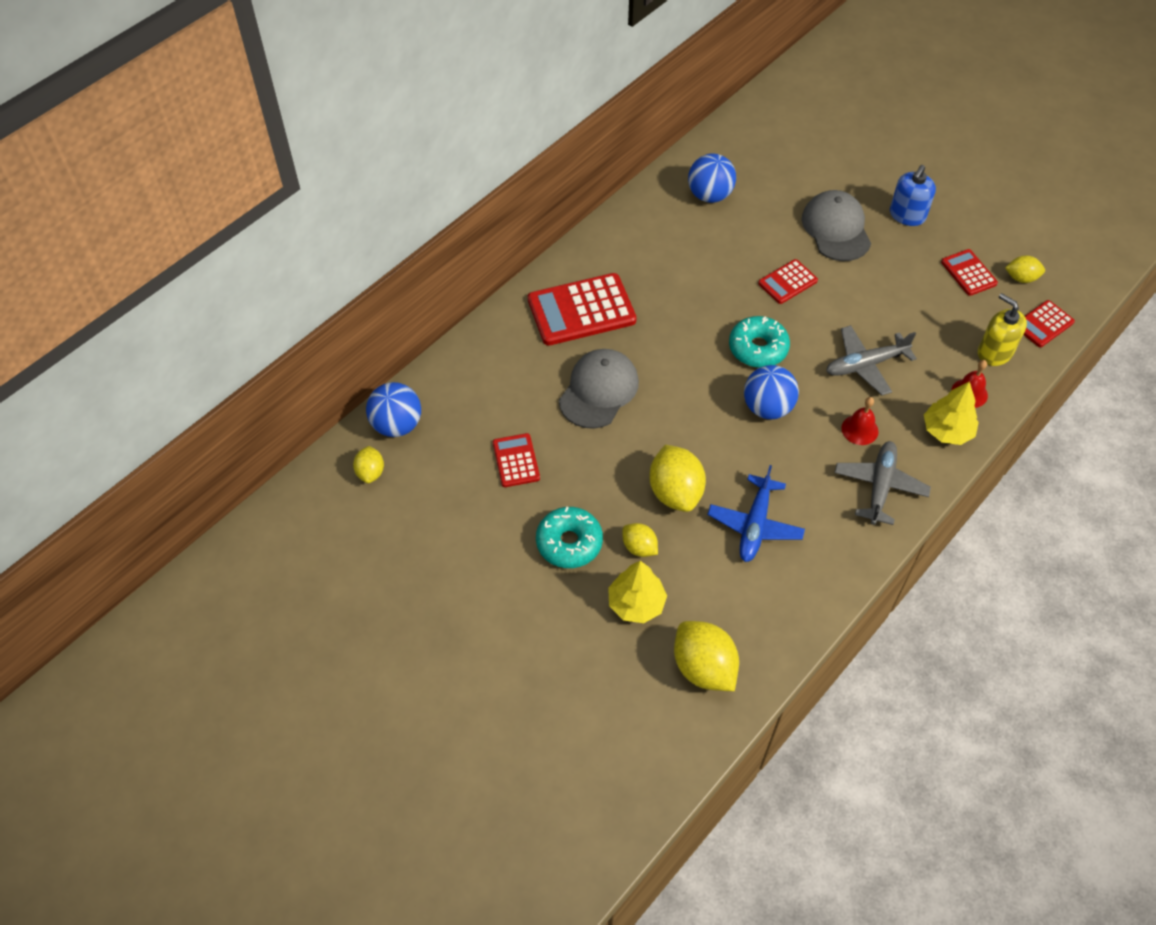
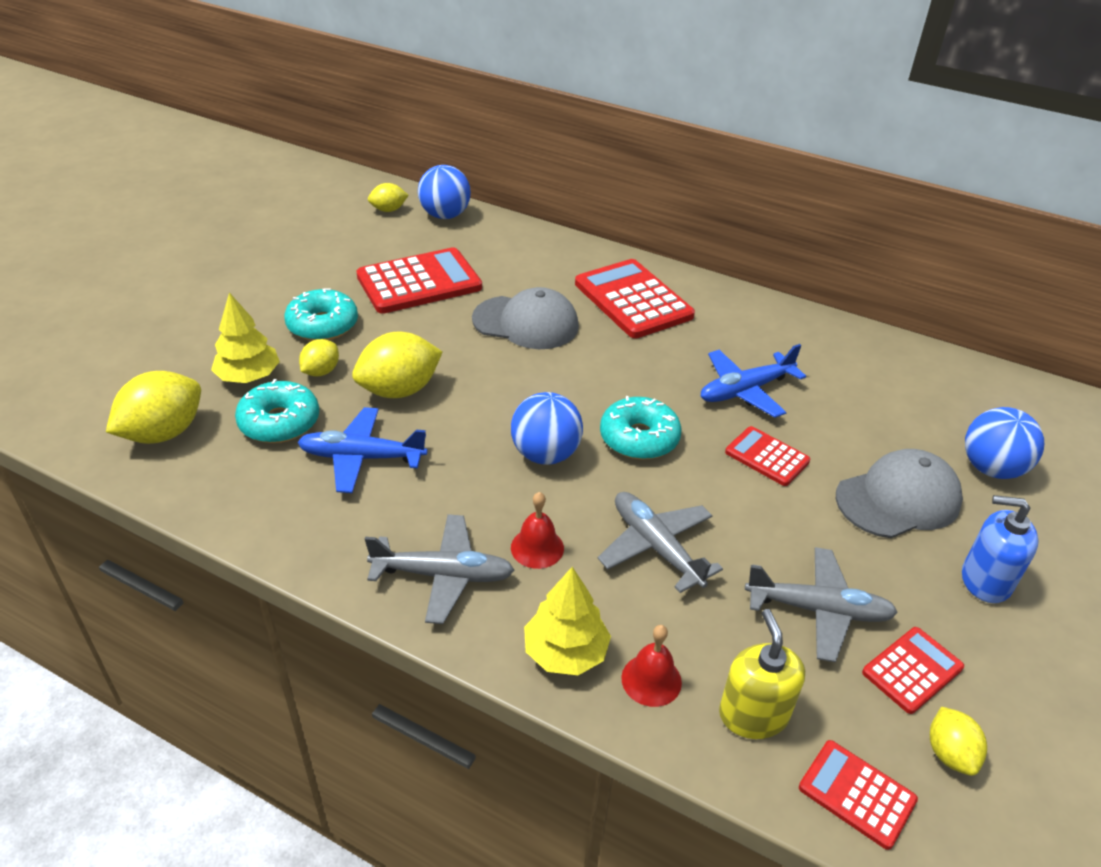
camera: 75 degrees right, 15 degrees down
red calculator [493,433,540,487] -> red calculator [356,247,482,314], size x1.85
blue ball [688,154,736,203] -> blue ball moved to [965,407,1044,479]
yellow soap dispenser [978,293,1027,366] -> yellow soap dispenser turned 45 degrees counterclockwise [719,609,805,739]
none -> turquoise donut [235,379,319,443]
none -> blue plane [701,344,806,418]
none -> grey plane [745,547,898,662]

